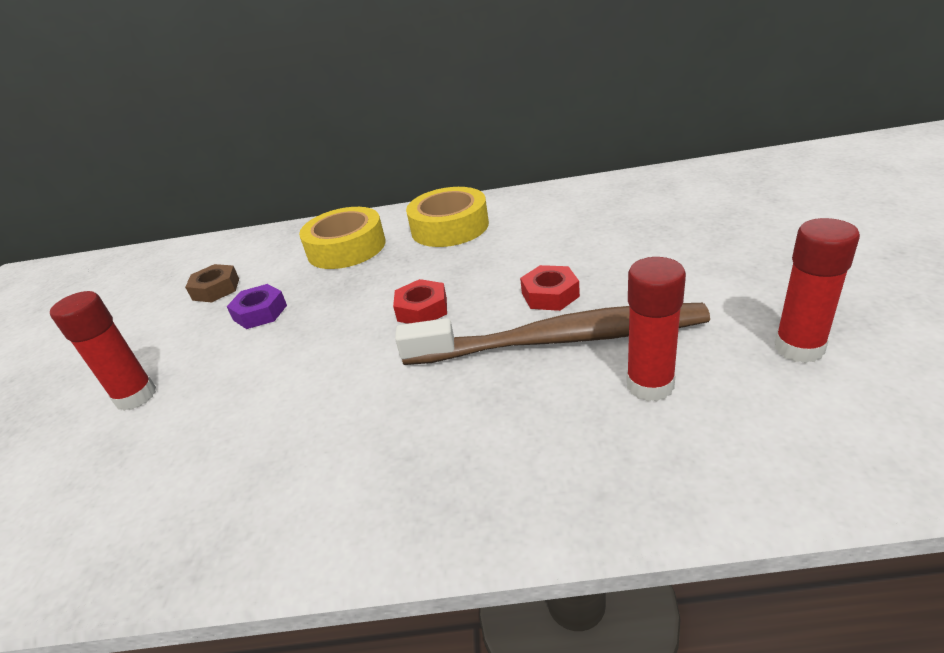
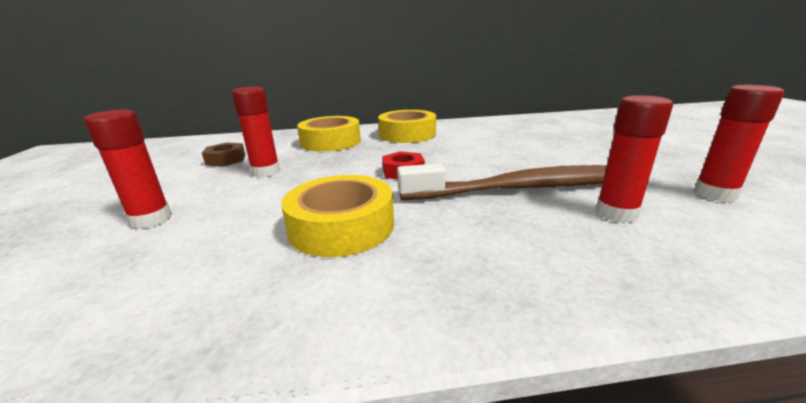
camera: 10 degrees left, 10 degrees down
purple nut [227,284,287,329] -> red glue stick [232,87,280,178]
red nut [520,265,580,311] -> none
none -> yellow tape [281,175,394,257]

